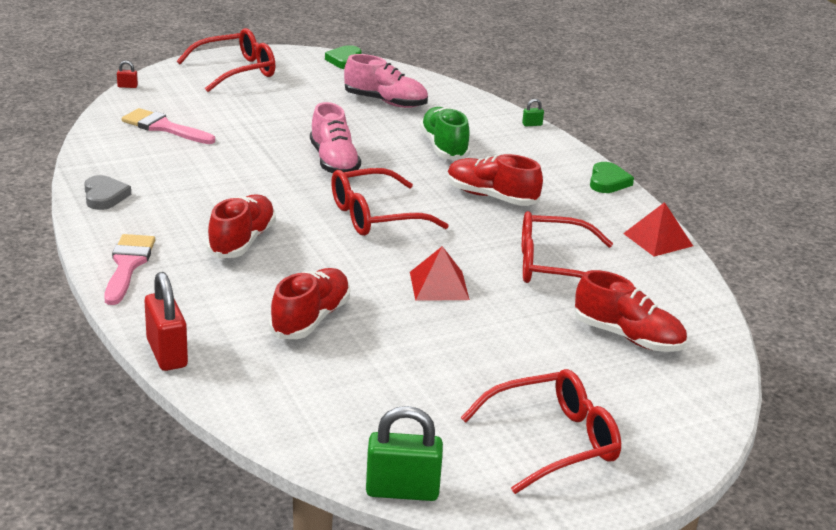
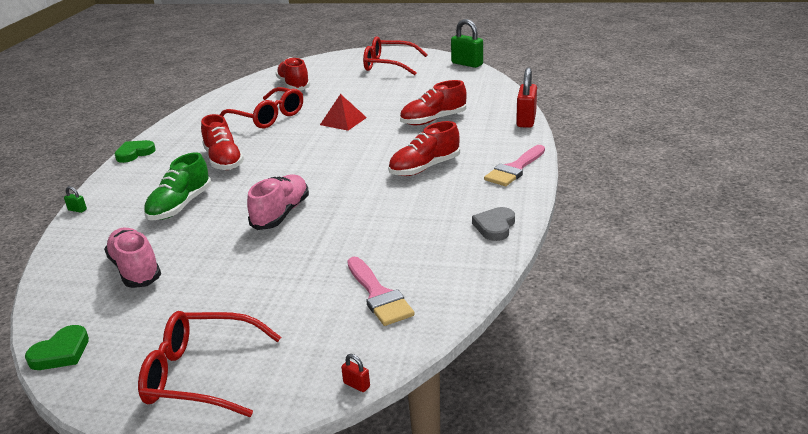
camera: 140 degrees left, 0 degrees up
red glasses [331,168,449,236] -> none
red pyramid [623,202,693,257] -> none

